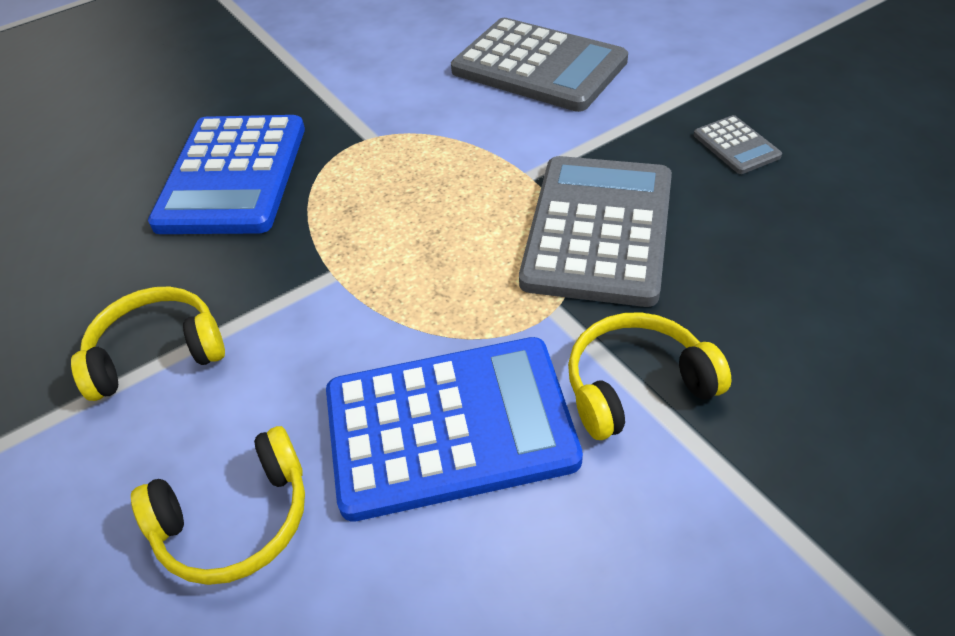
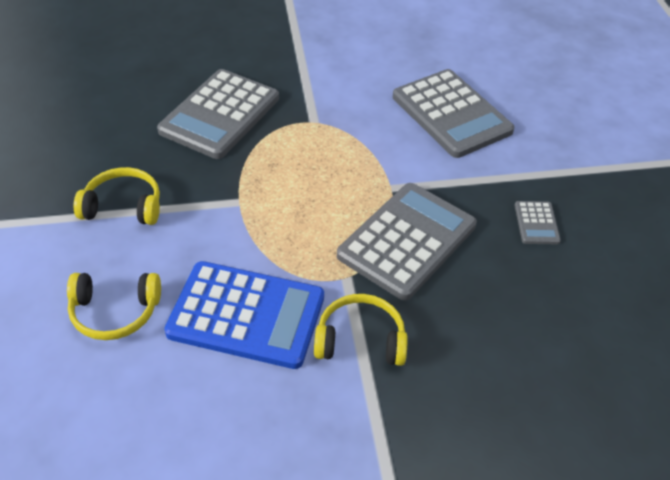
camera: 20 degrees right, 0 degrees up
blue calculator [148,115,305,234] -> grey calculator [157,69,279,159]

